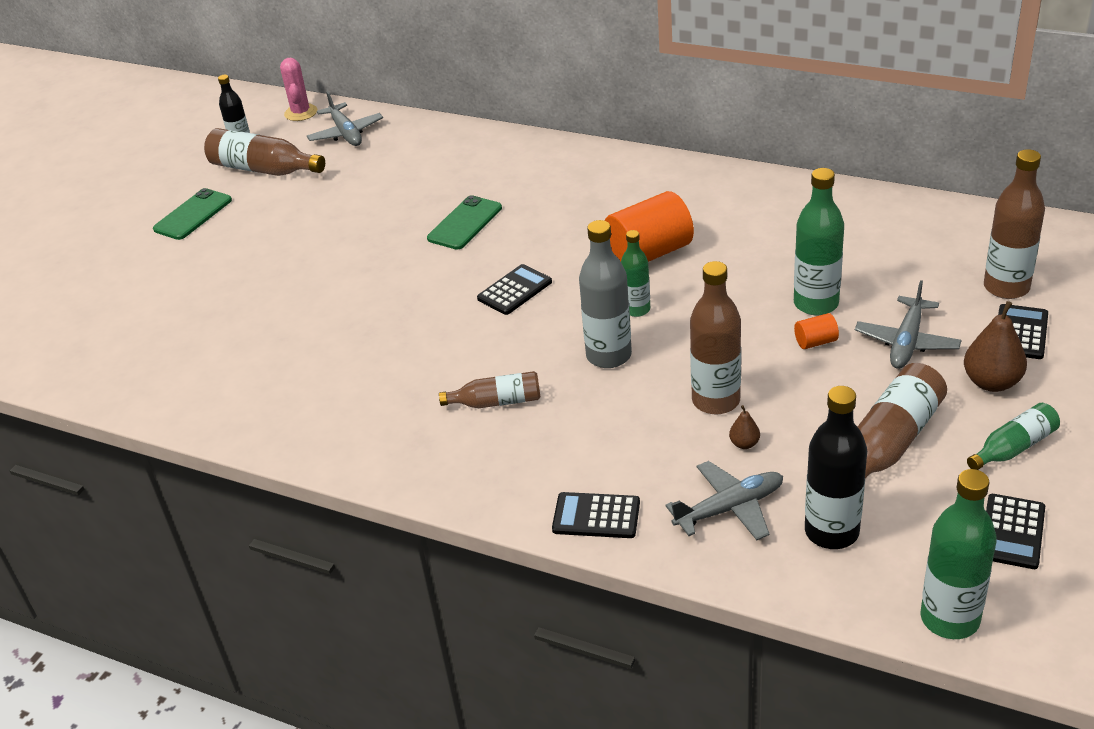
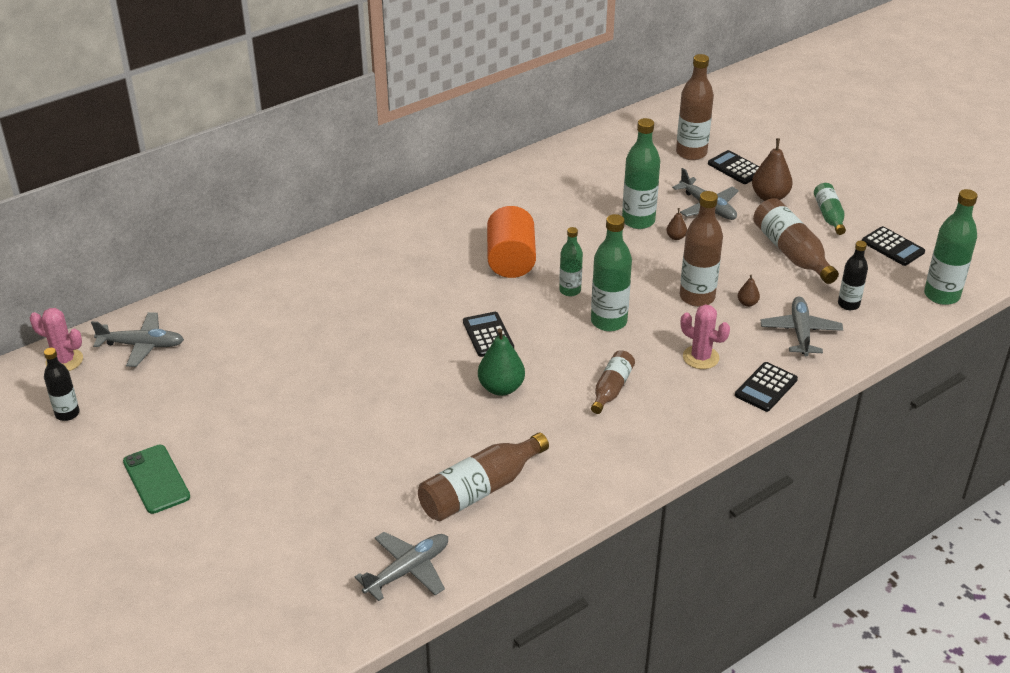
camera: 65 degrees left, 0 degrees up
brown bottle [204,128,325,176] -> brown bottle moved to [418,432,549,521]
green phone [427,195,502,249] -> none
grey bottle [579,220,632,368] -> green bottle [591,214,632,331]
orange cylinder [794,313,839,349] -> brown pear [666,208,687,240]
black bottle [805,386,867,549] -> black bottle [838,241,868,310], size x0.61
none -> grey plane [355,532,448,601]
none -> green pear [478,328,525,396]
none -> pink cactus [681,304,730,369]

